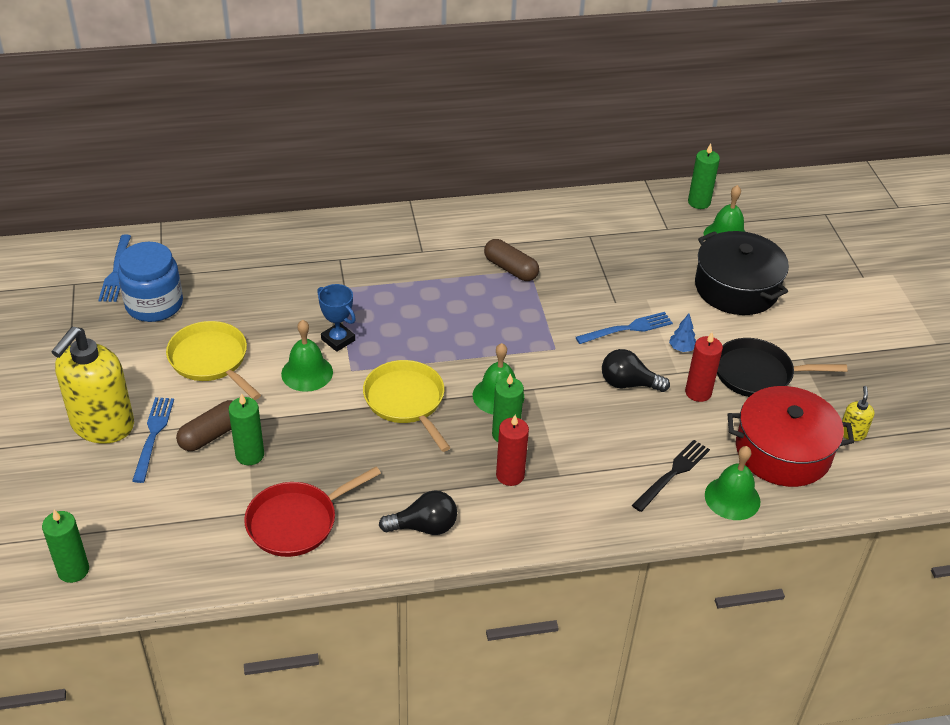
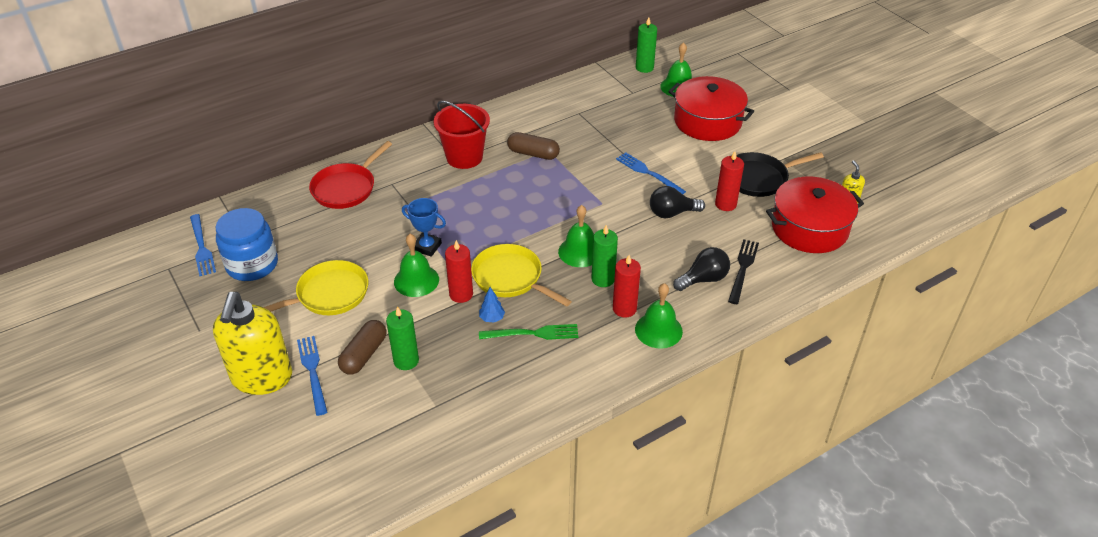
camera: 20 degrees left, 0 degrees up
green candle [42,510,89,583] -> none
yellow pan [166,321,261,400] -> yellow pan turned 120 degrees clockwise [264,260,368,315]
red pan [244,467,381,557] -> red pan moved to [309,141,392,209]
black light bulb [379,490,457,535] -> black light bulb moved to [673,247,730,291]
blue fork [576,312,673,344] -> blue fork turned 90 degrees counterclockwise [616,152,686,194]
blue tree [669,314,696,352] -> blue tree moved to [479,287,505,323]
black pot [695,231,789,315] -> red pot [668,76,754,141]
green bell [705,446,760,520] -> green bell moved to [635,283,683,349]
none -> red bucket [434,101,490,169]
none -> red candle [445,240,473,303]
none -> green fork [479,324,579,340]

